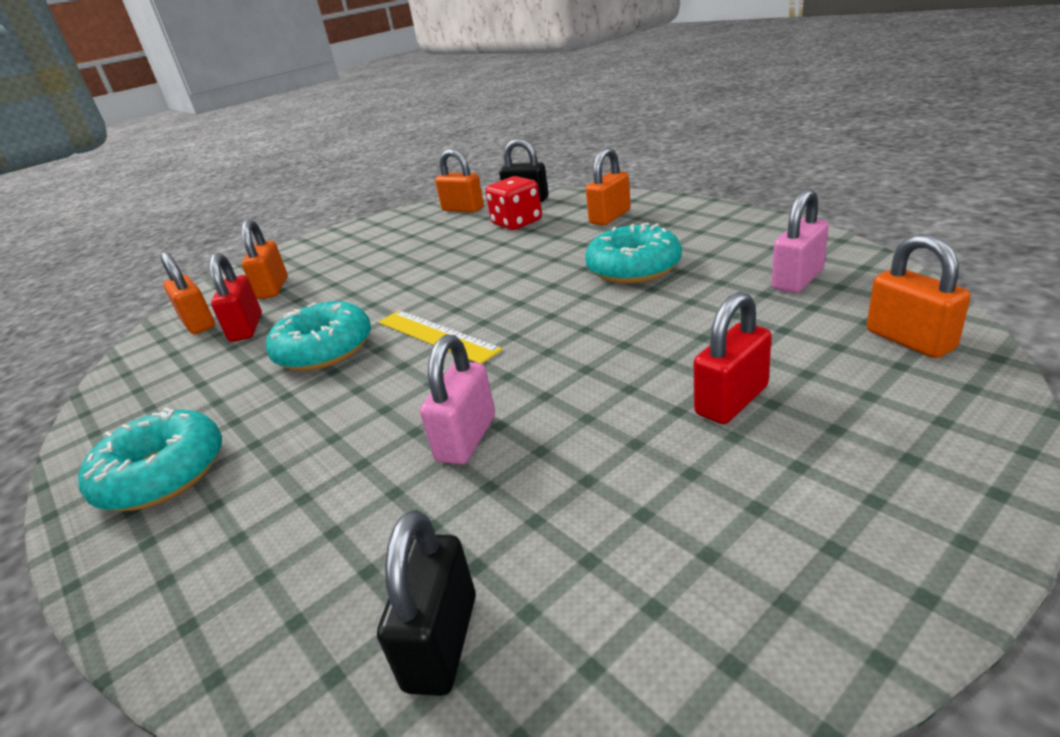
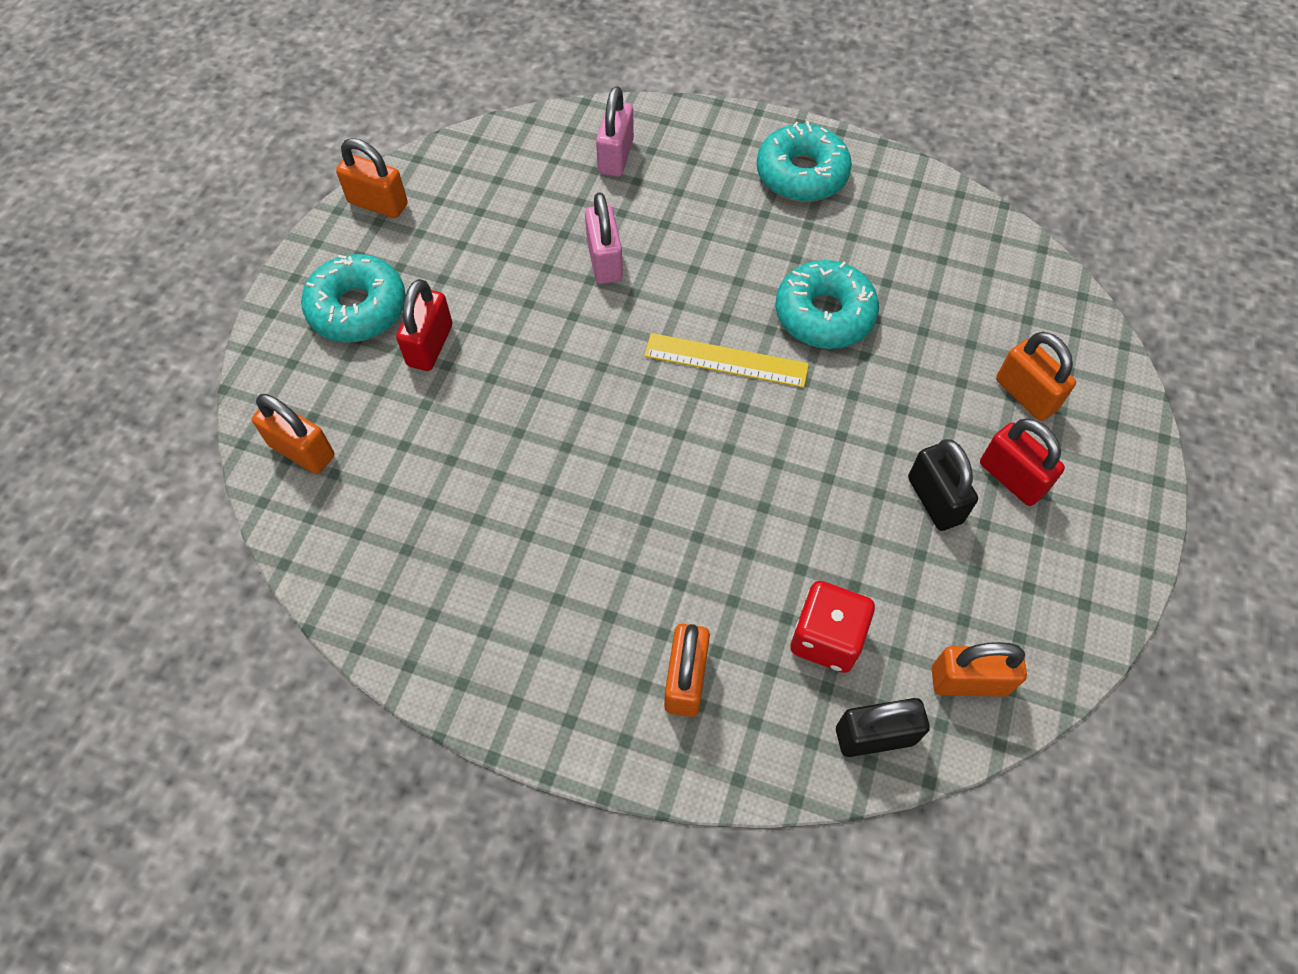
camera: 145 degrees right, 30 degrees up
orange padlock [160,252,215,334] -> orange padlock moved to [336,138,408,218]
red padlock [209,253,262,342] -> red padlock moved to [980,419,1065,506]
black padlock [377,510,476,696] -> black padlock moved to [908,439,978,531]
turquoise donut [585,222,682,284] -> turquoise donut moved to [301,254,406,342]
pink padlock [771,188,829,293] -> pink padlock moved to [596,86,634,177]

